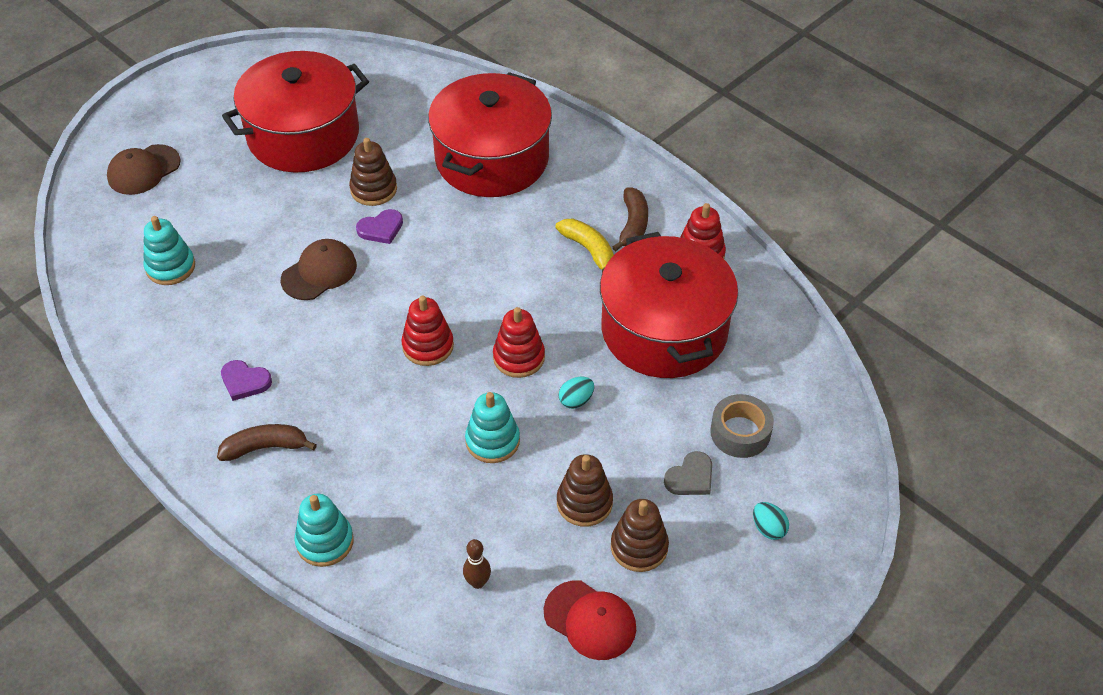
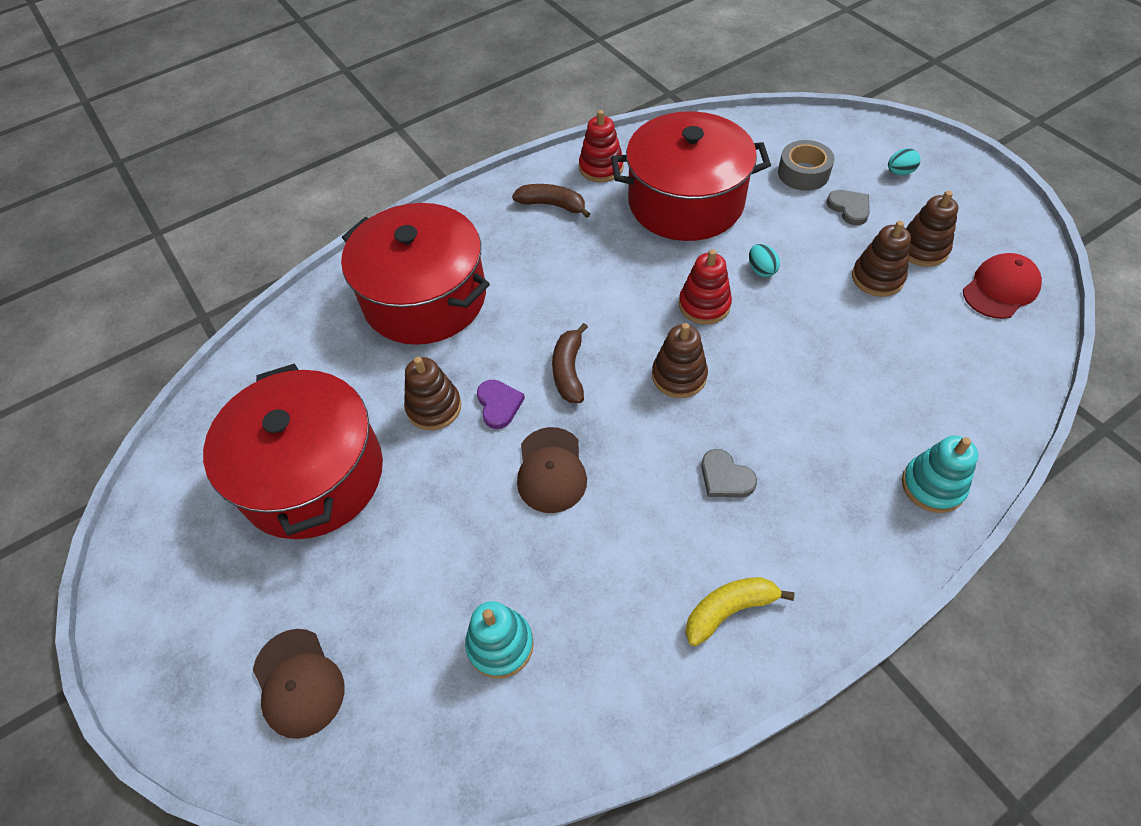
camera: 75 degrees left, 5 degrees up
brown banana [217,424,317,461] -> brown banana moved to [552,323,588,403]
purple heart [221,360,272,401] -> none
brown cap [281,239,357,300] -> brown cap turned 150 degrees counterclockwise [517,427,587,513]
red stacking toy [401,296,454,366] -> brown stacking toy [652,323,708,398]
brown bowling pin [463,539,491,589] -> none
turquoise stacking toy [465,392,520,463] -> none
yellow banana [555,219,614,272] -> yellow banana moved to [685,577,794,646]
none -> grey heart [701,449,757,497]

